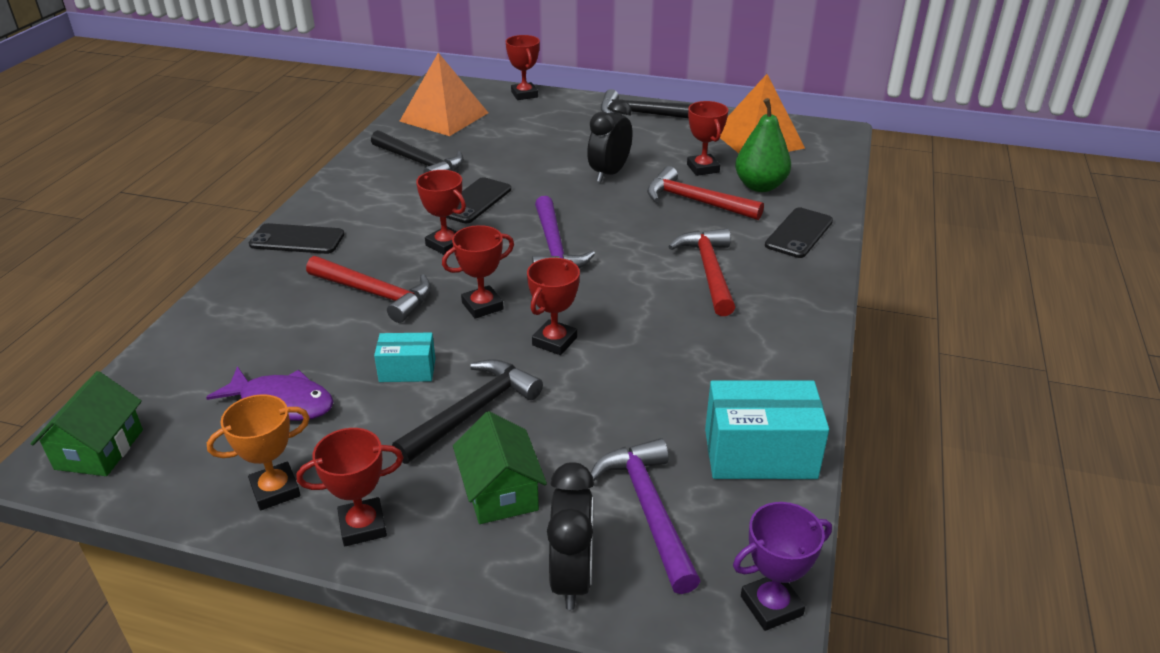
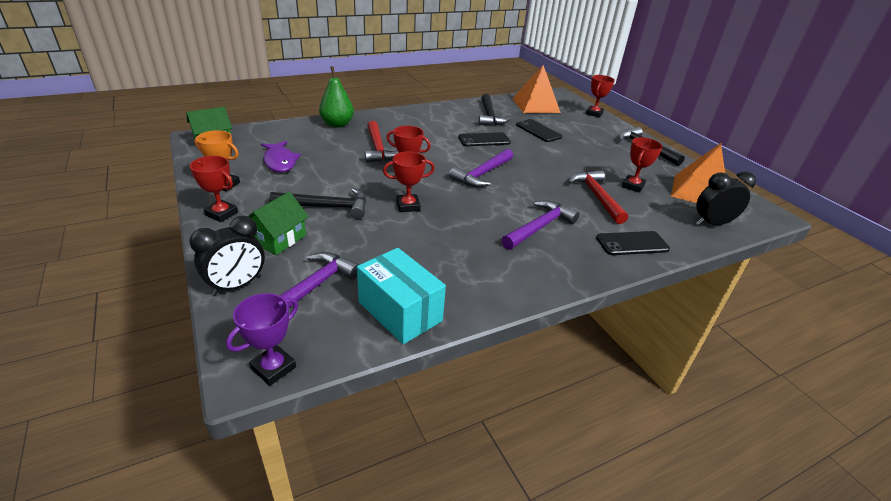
camera: 45 degrees right, 0 degrees up
black phone [249,223,344,254] -> black phone moved to [516,119,562,142]
turquoise box [374,333,436,382] -> none
red trophy [416,170,466,255] -> none
black clock [587,99,632,182] -> black clock moved to [696,171,756,225]
red hammer [668,228,735,316] -> purple hammer [501,200,579,250]
purple trophy [733,502,832,631] -> purple trophy turned 75 degrees counterclockwise [226,293,298,386]
green pear [735,98,791,192] -> green pear moved to [319,66,354,128]

